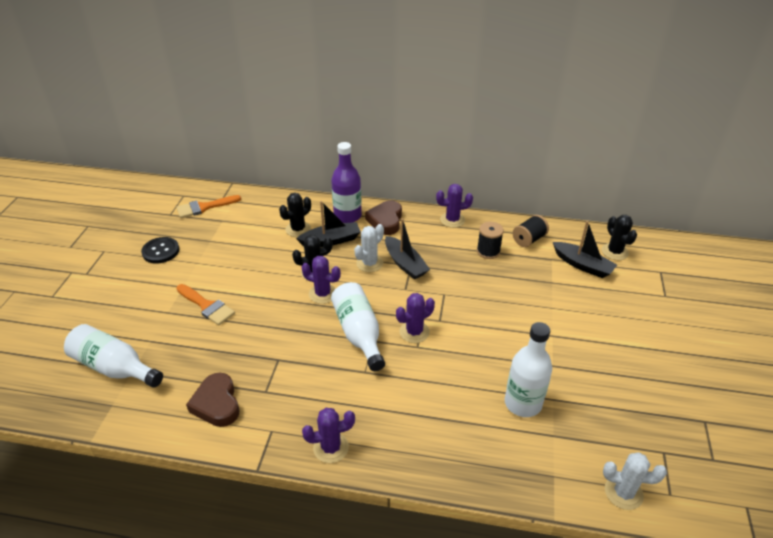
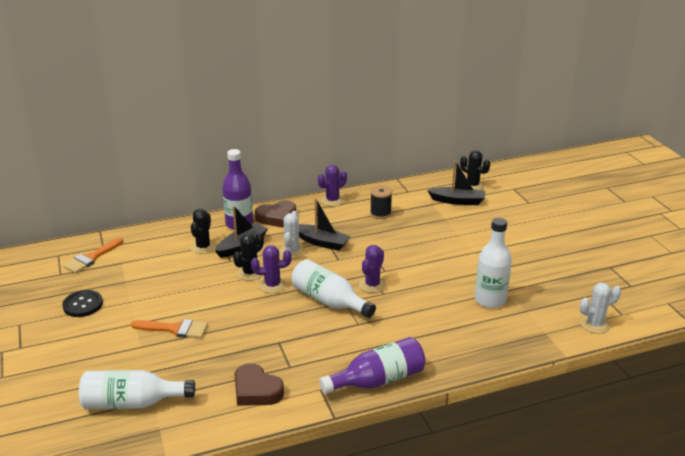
camera: 30 degrees left, 10 degrees down
purple cactus [302,408,355,463] -> purple bottle [319,337,425,394]
brown heart [365,200,402,235] -> brown heart turned 90 degrees counterclockwise [255,200,296,228]
black spool [513,215,549,247] -> none

